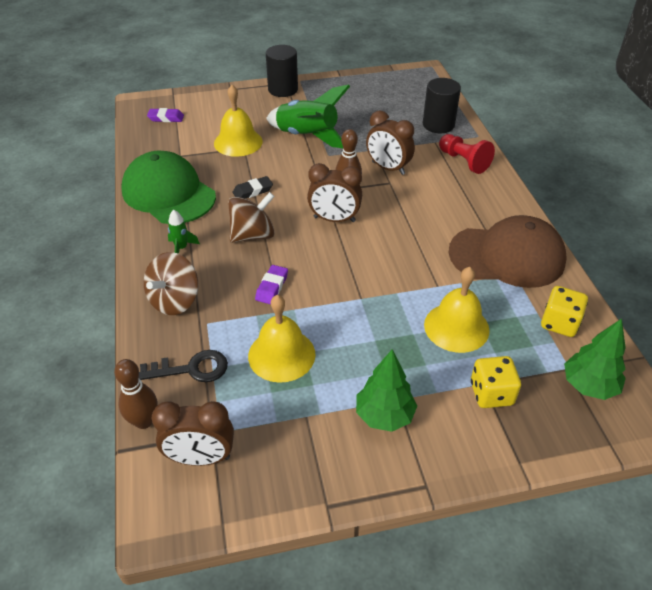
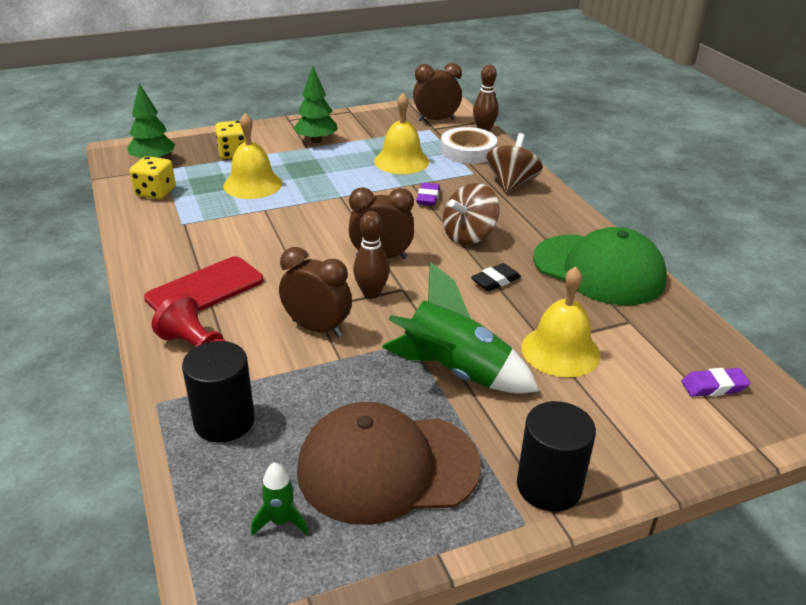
camera: 170 degrees right, 10 degrees down
black key [139,350,228,382] -> white tape [441,127,497,164]
green rocket [168,210,200,254] -> green rocket moved to [251,462,308,536]
brown cap [449,215,567,288] -> brown cap moved to [297,402,481,525]
none -> red phone [144,256,263,312]

